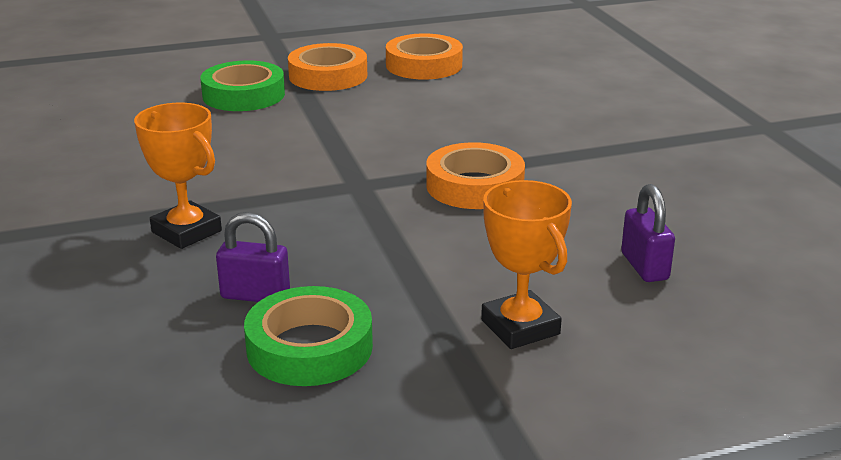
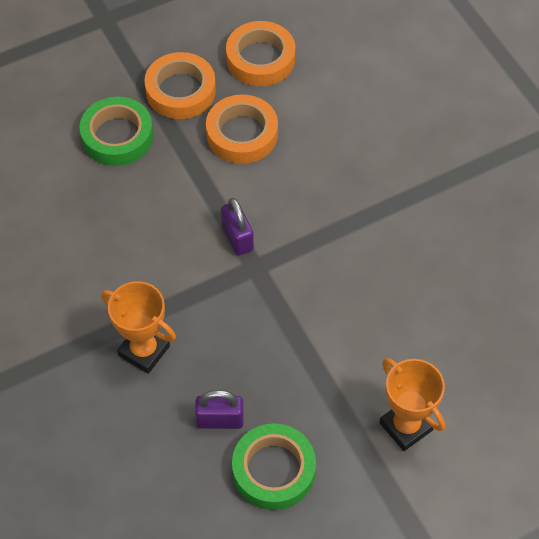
camera: 10 degrees left, 30 degrees up
orange tape [426,142,525,209] -> orange tape moved to [206,95,278,164]
purple padlock [621,184,675,282] -> purple padlock moved to [221,198,254,256]

